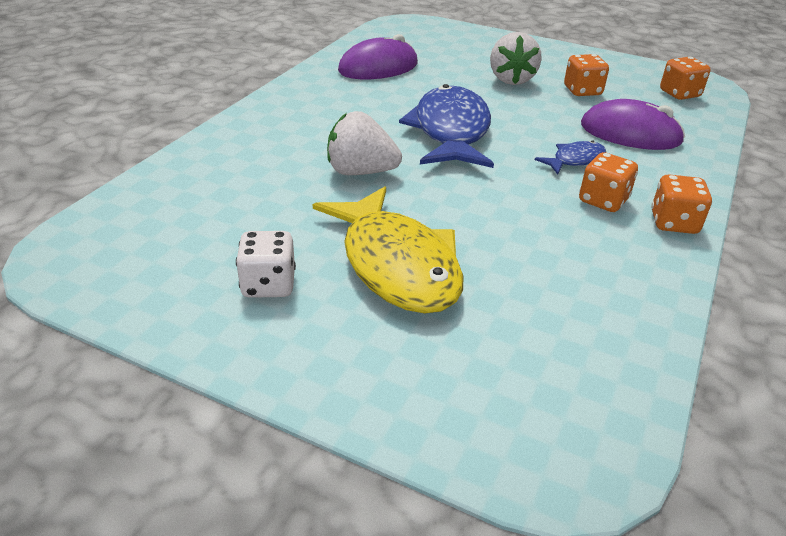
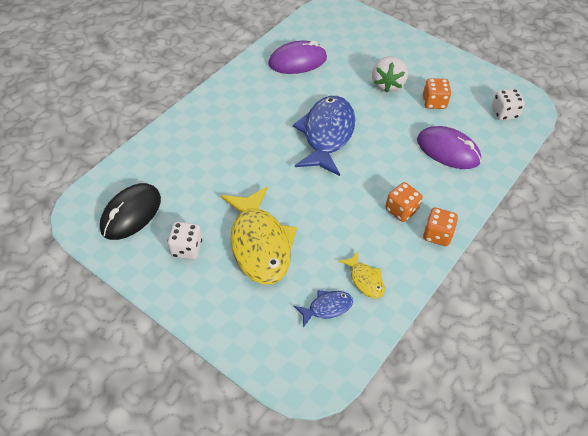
camera: 10 degrees right, 15 degrees up
white strawberry [327,111,402,175] -> none
blue fish [535,140,606,175] -> blue fish moved to [294,290,353,327]
orange dice [660,57,711,100] -> white dice [492,89,525,120]
none -> black mouse [100,183,161,240]
none -> yellow fish [339,251,385,299]

